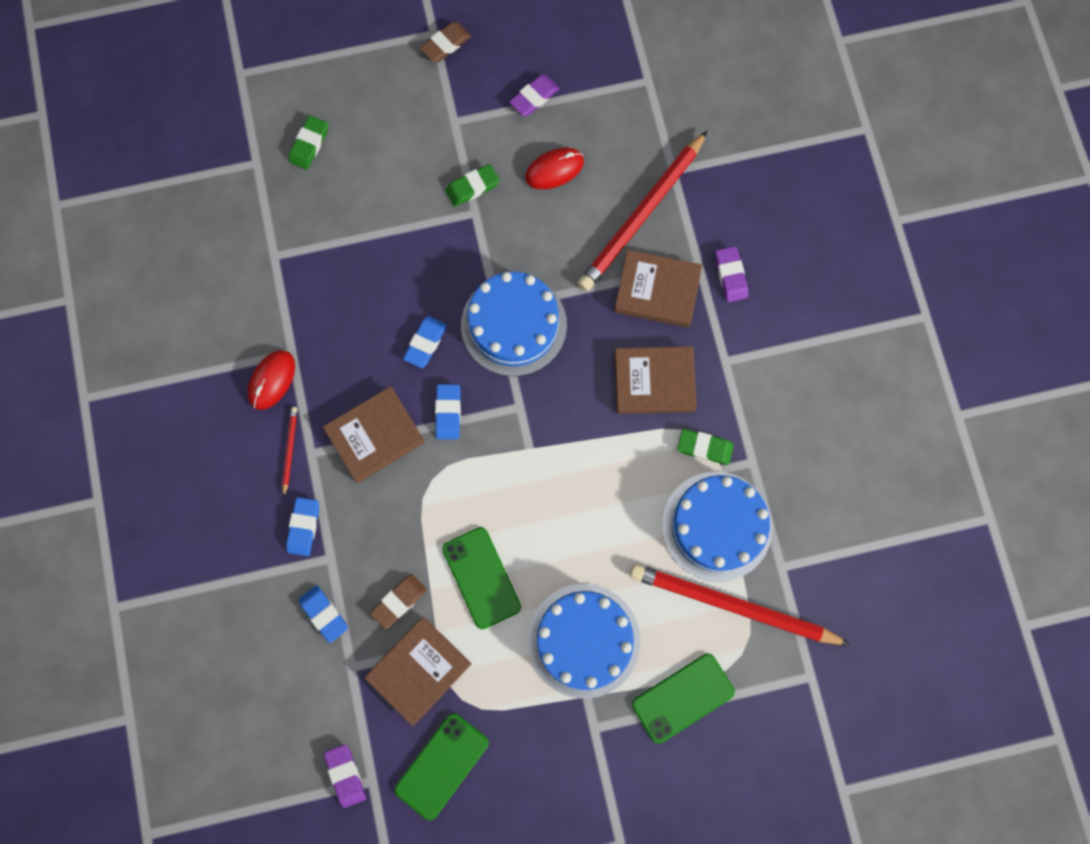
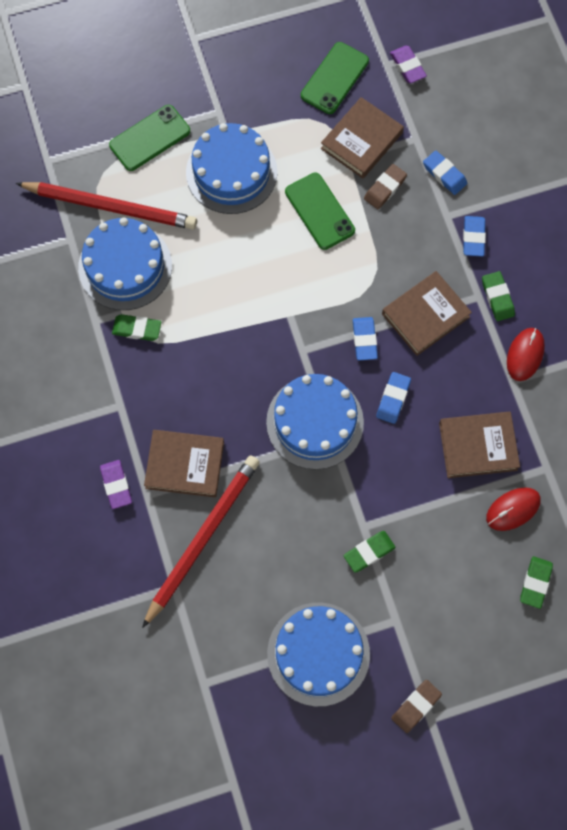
camera: 175 degrees right, 5 degrees down
red pencil [282,407,297,497] -> green eraser [482,271,515,321]
purple eraser [509,75,560,116] -> blue cake [267,603,370,707]
red mouse [525,148,584,189] -> red mouse moved to [486,487,541,531]
brown book [614,346,697,414] -> brown book moved to [439,412,520,478]

